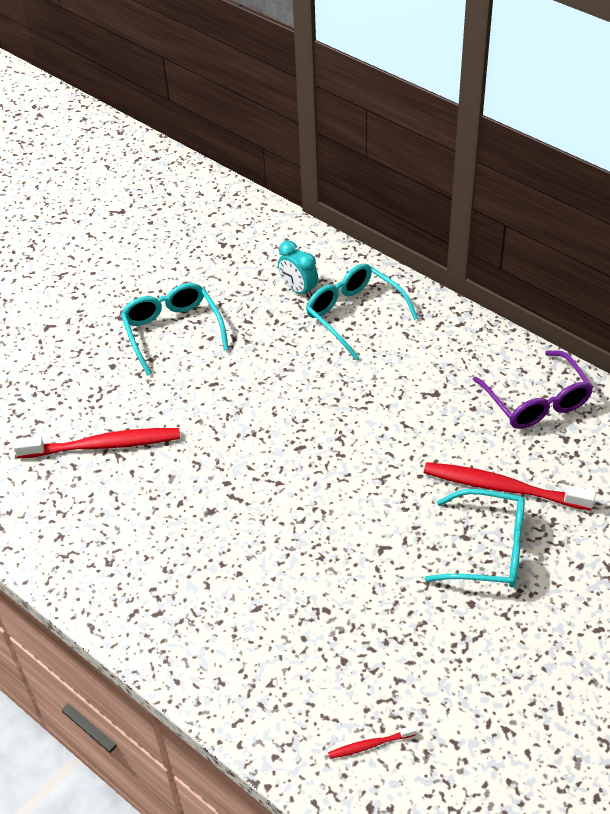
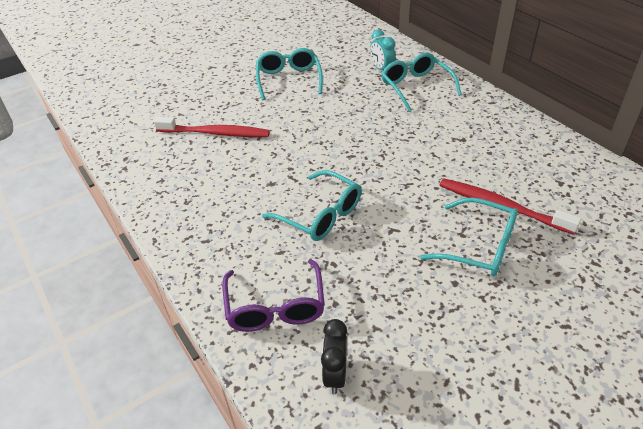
camera: 15 degrees right, 5 degrees down
red toothbrush [328,725,416,759] -> black clock [321,319,347,394]
purple glasses [473,350,593,429] -> purple glasses moved to [222,259,325,332]
none -> turquoise glasses [262,170,361,241]

